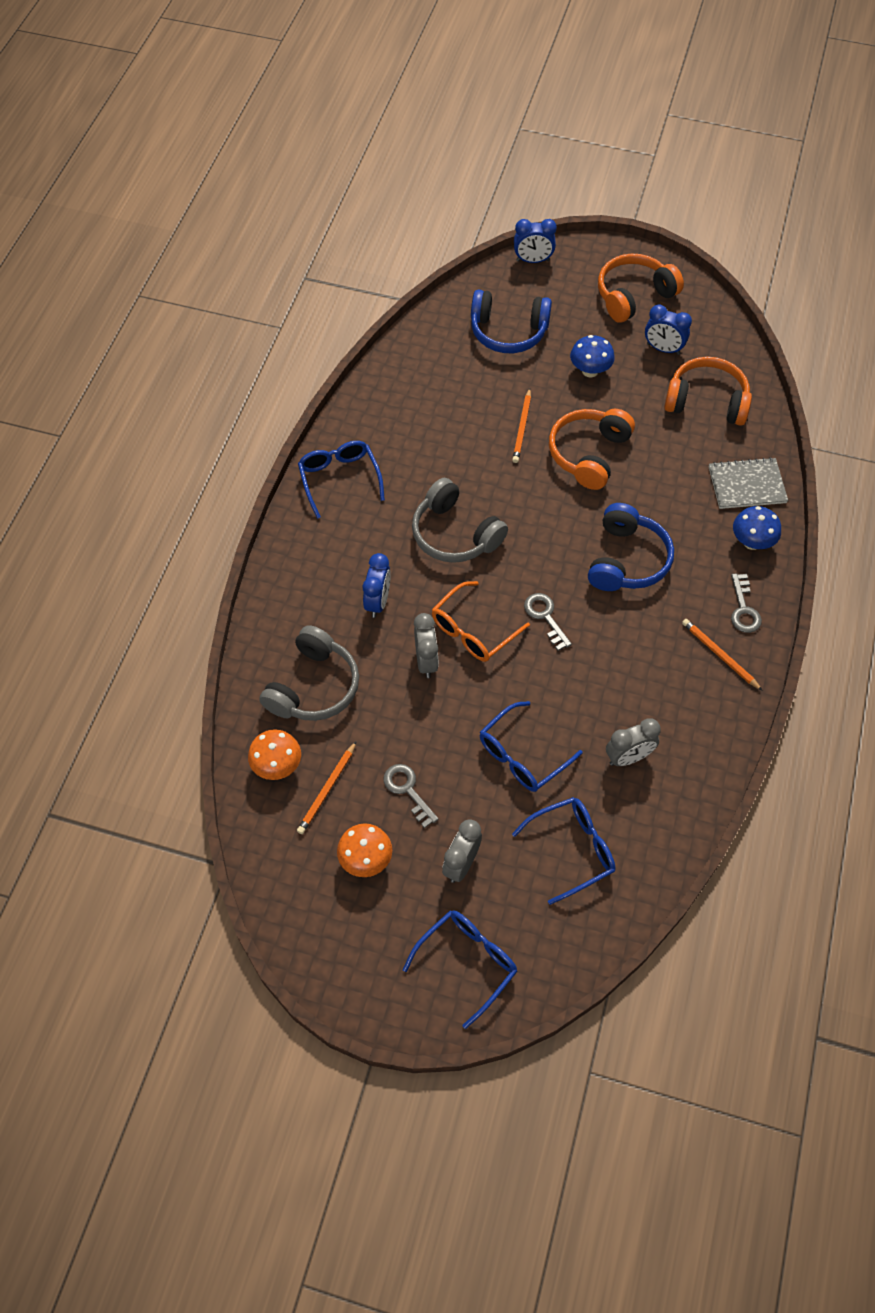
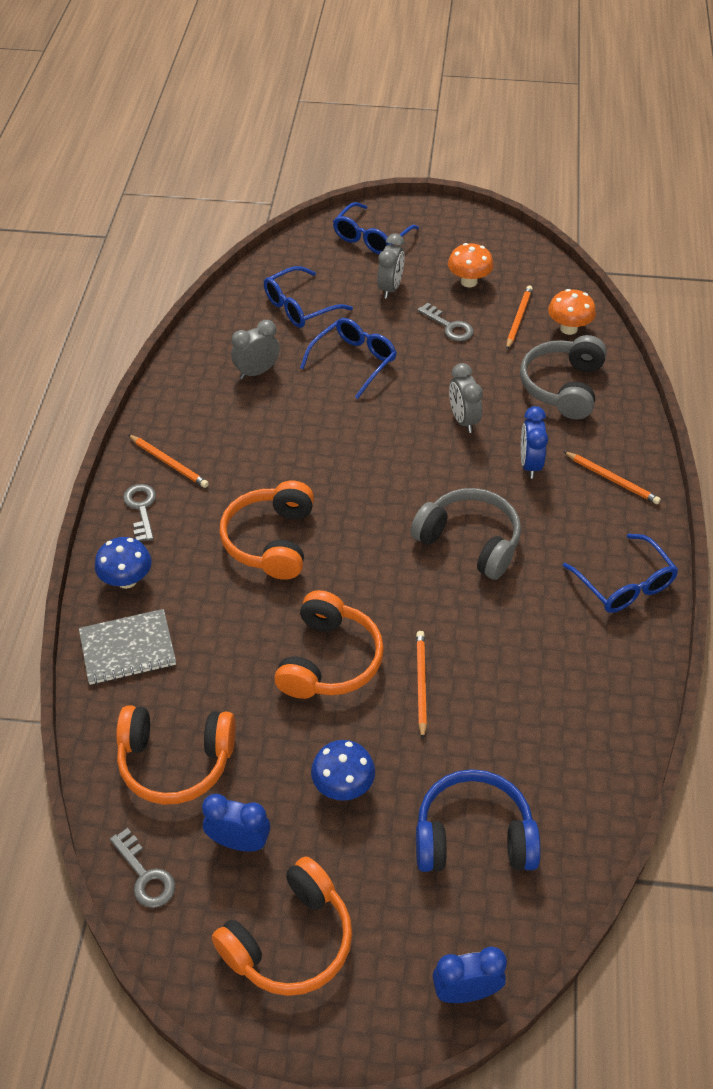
camera: 170 degrees right, 10 degrees down
orange glasses [432,581,530,662] -> none
grey key [524,593,572,651] -> grey key moved to [110,828,175,908]
blue headphones [588,503,674,591] -> orange headphones [219,481,314,580]
none -> orange pencil [563,451,661,504]

